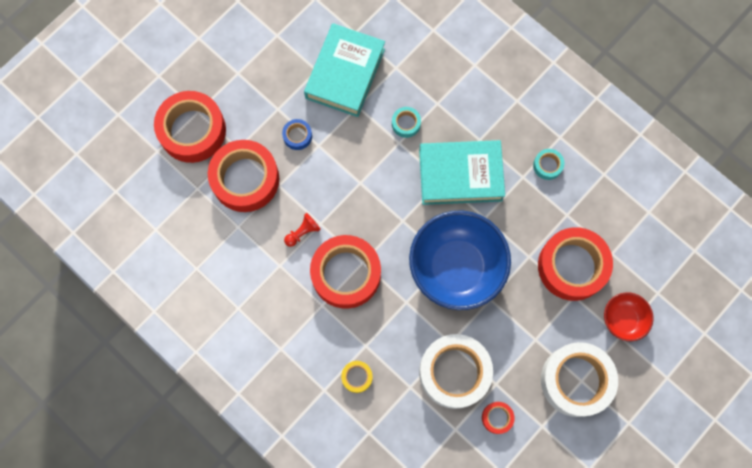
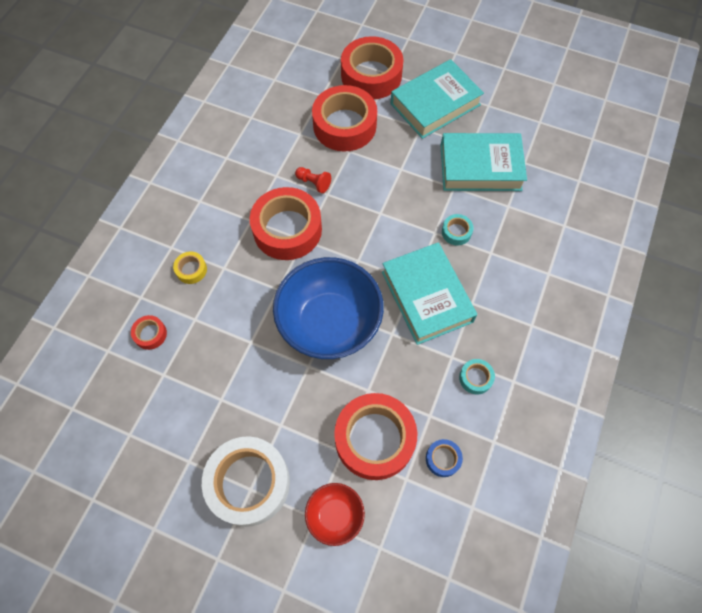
camera: 70 degrees right, 10 degrees down
blue tape [282,119,312,150] -> blue tape moved to [426,439,463,477]
white tape [419,334,493,409] -> none
red tape [482,402,515,434] -> red tape moved to [131,315,167,350]
none -> turquoise book [390,59,484,139]

